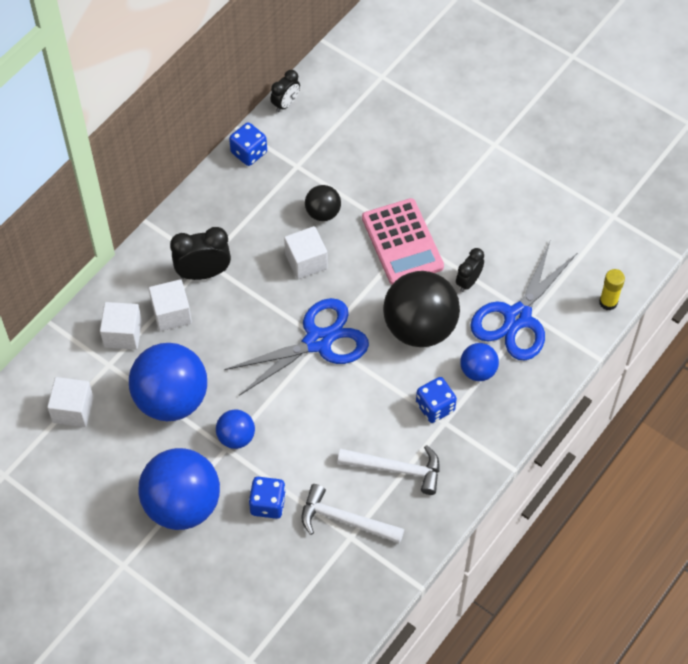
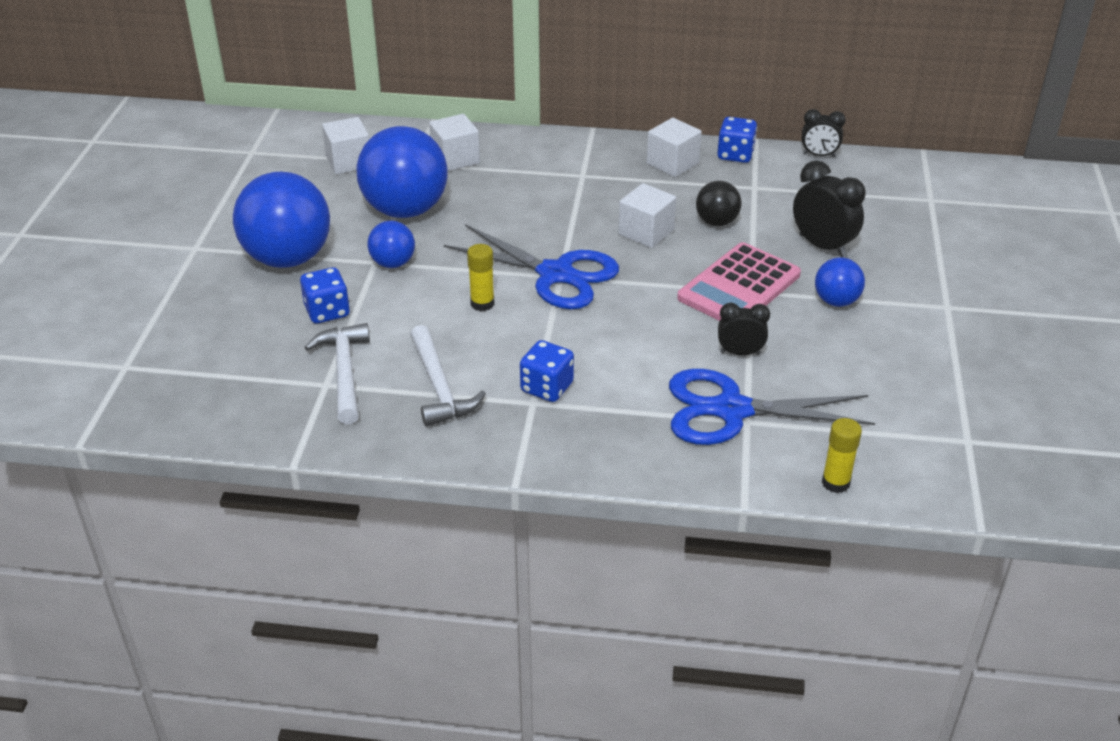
camera: 60 degrees right, 20 degrees down
white cube [149,279,192,331] -> white cube moved to [647,118,702,177]
black clock [170,227,231,280] -> black clock moved to [793,160,866,258]
black ball [383,271,460,347] -> none
blue ball [460,343,499,381] -> blue ball moved to [815,257,865,307]
none -> yellow glue stick [467,244,494,311]

